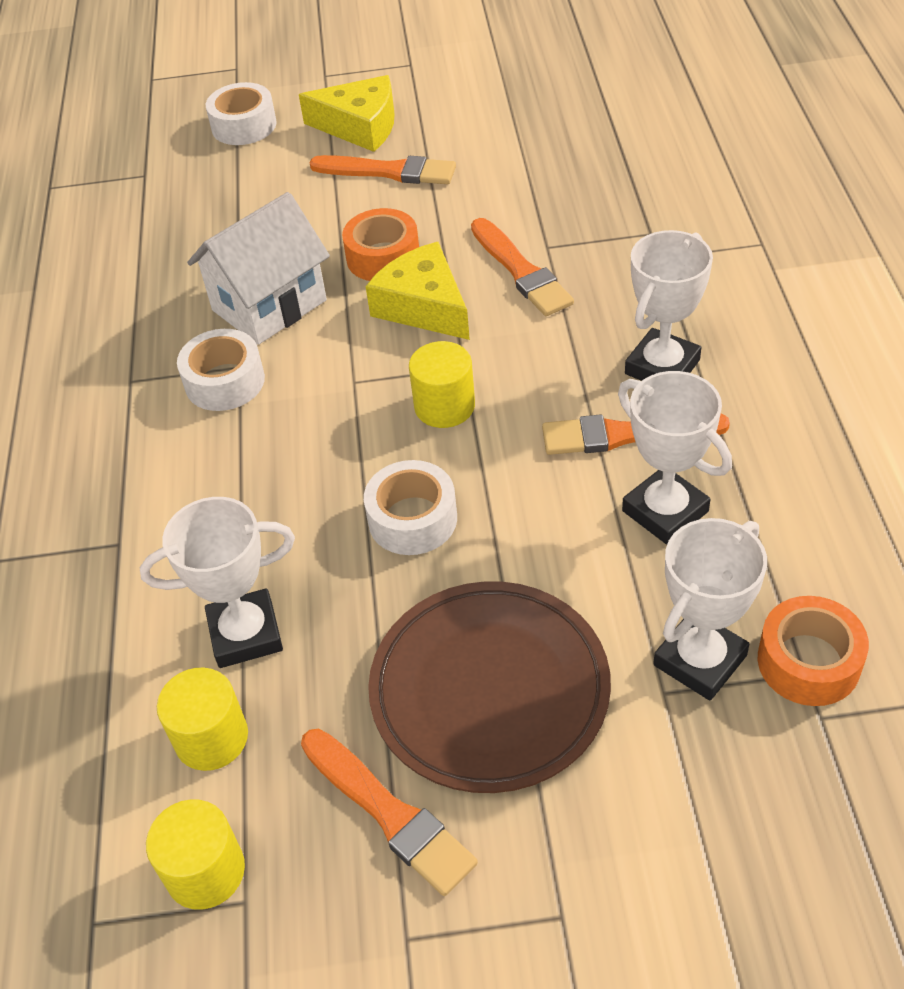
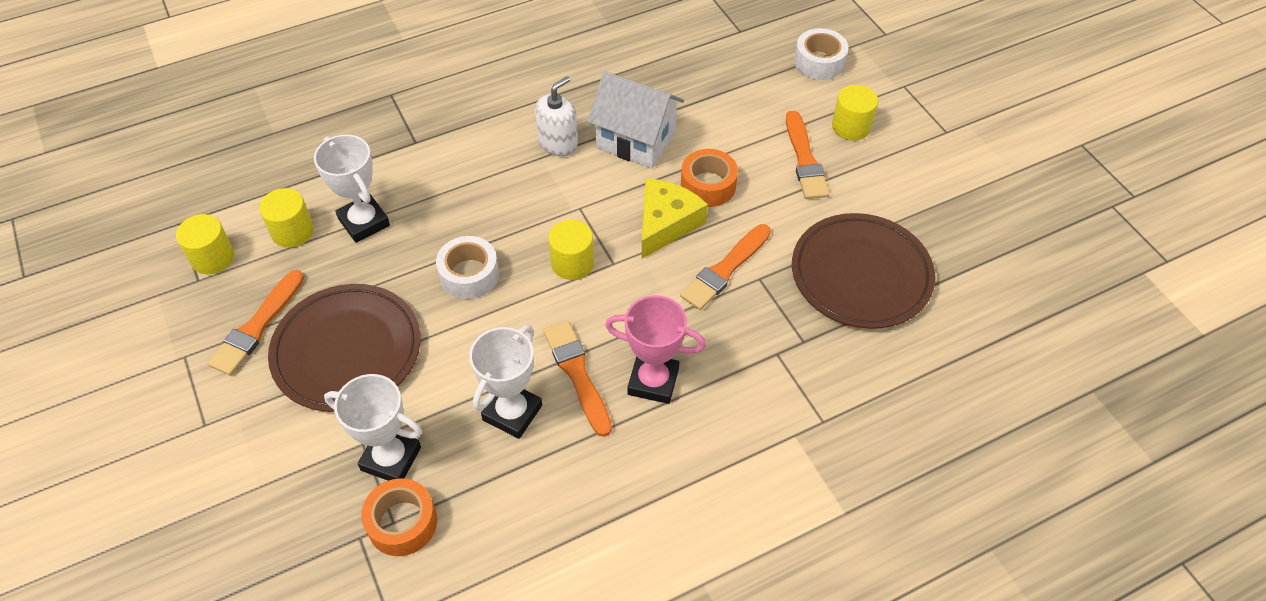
camera: 65 degrees right, 5 degrees up
white tape [177,329,265,411] -> white soap dispenser [535,76,578,156]
yellow cheese [299,75,395,152] -> yellow cylinder [832,85,878,140]
white trophy [625,230,713,381] -> pink trophy [605,295,706,404]
none -> brown plate [792,213,935,329]

